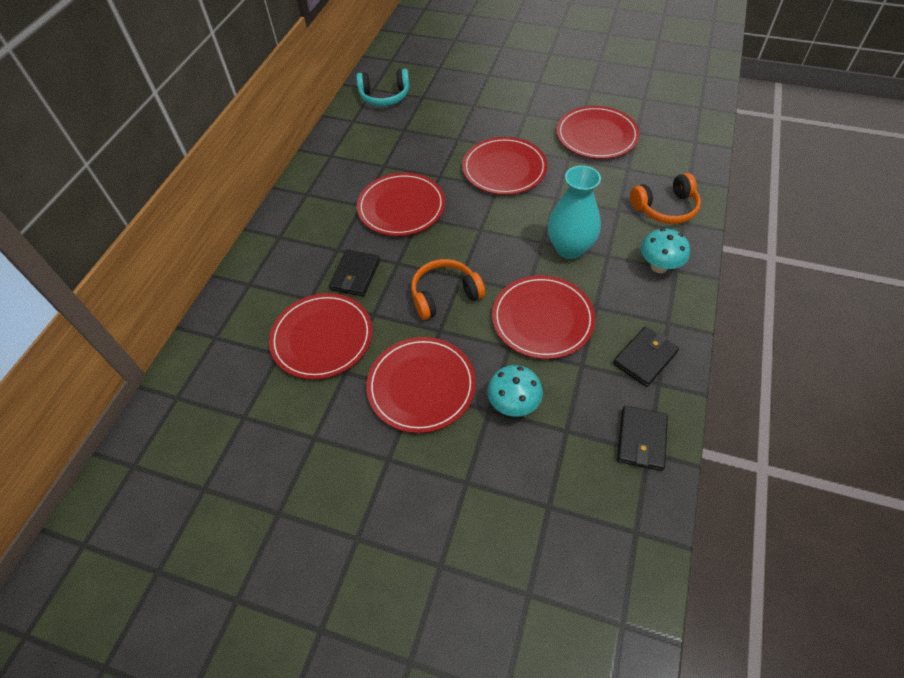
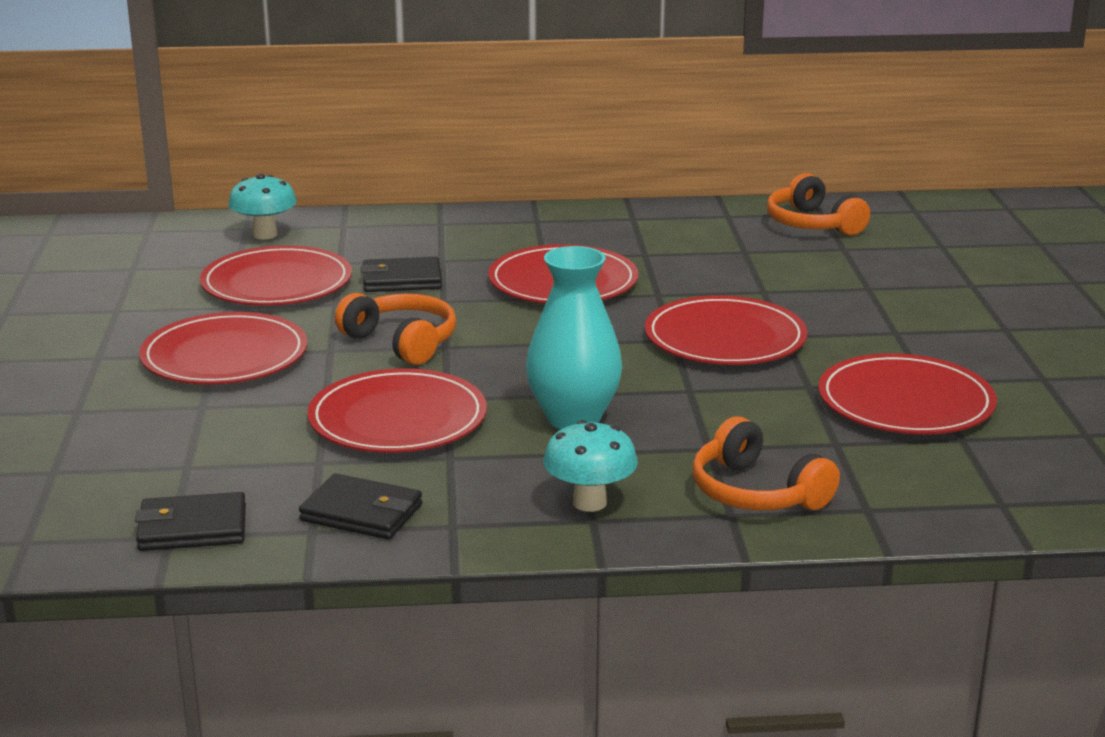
camera: 65 degrees right, 30 degrees down
turquoise headphones [356,69,410,106] -> orange headphones [767,173,870,235]
turquoise mushroom [487,365,543,416] -> turquoise mushroom moved to [228,174,297,239]

